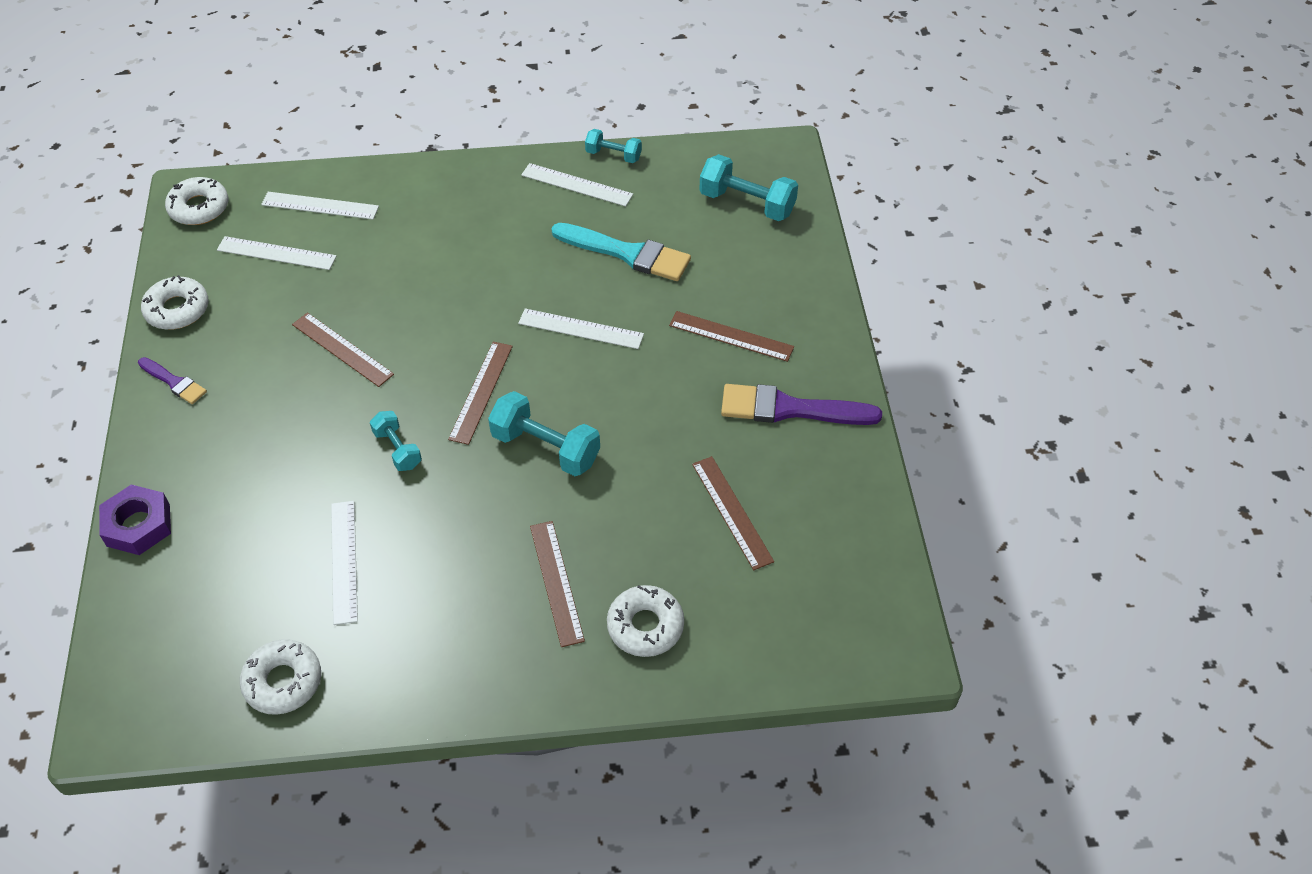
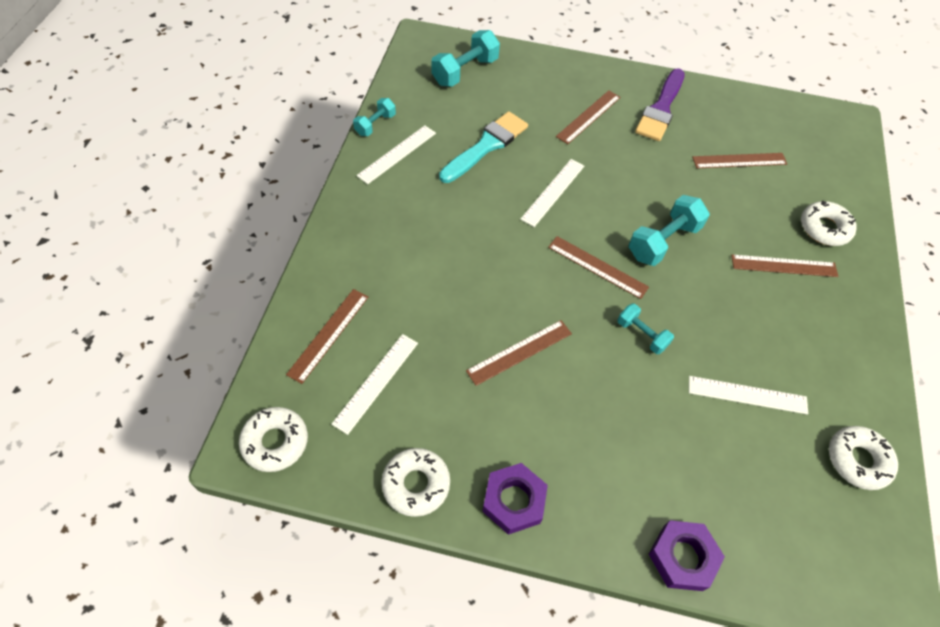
camera: 75 degrees left, 5 degrees up
purple brush [138,357,207,404] -> purple nut [482,463,548,535]
white ruler [261,192,379,220] -> brown ruler [286,289,369,384]
turquoise dumbbell [370,411,422,471] -> turquoise dumbbell turned 60 degrees clockwise [618,304,674,354]

